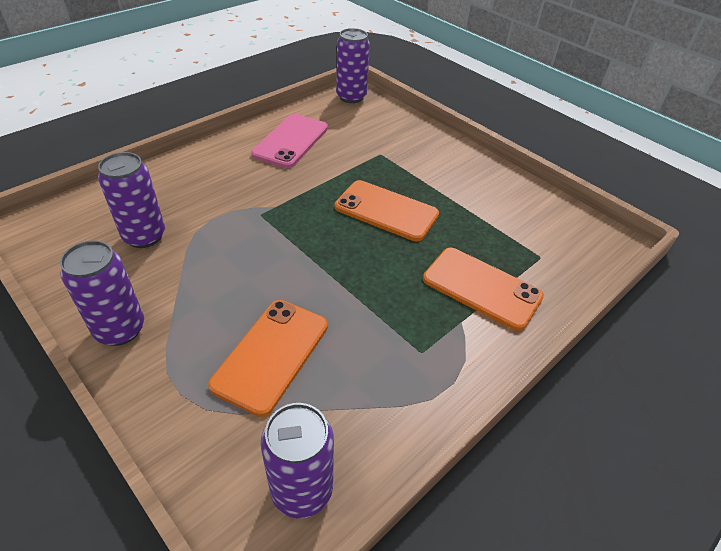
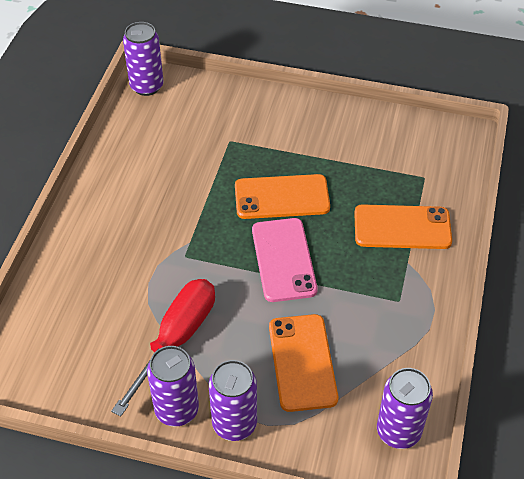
camera: 30 degrees left, 5 degrees up
purple can [98,152,165,248] -> purple can moved to [209,360,257,441]
pink phone [251,114,328,168] -> pink phone moved to [252,218,318,302]
none -> red screwdriver [111,279,215,416]

